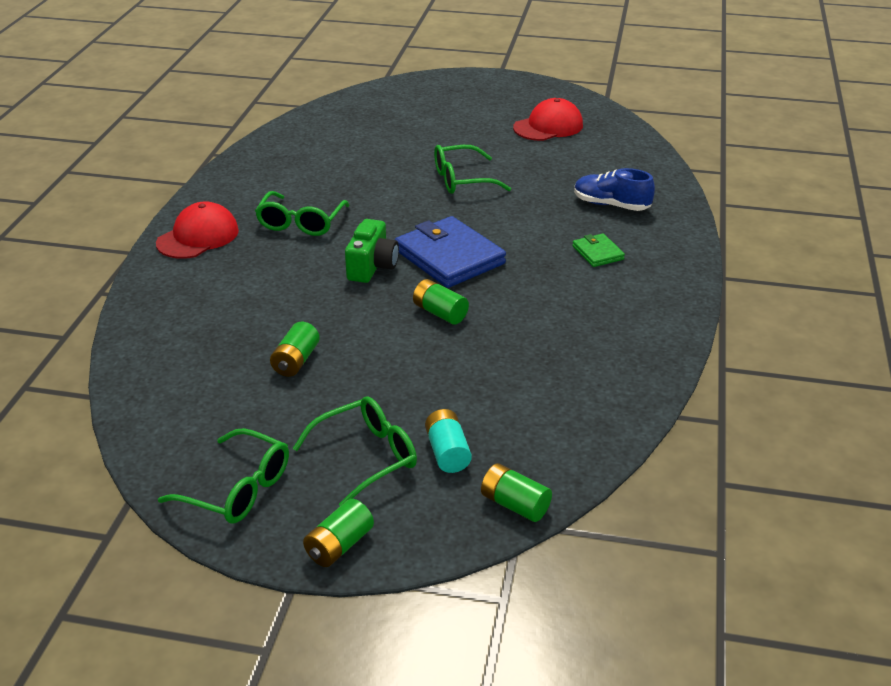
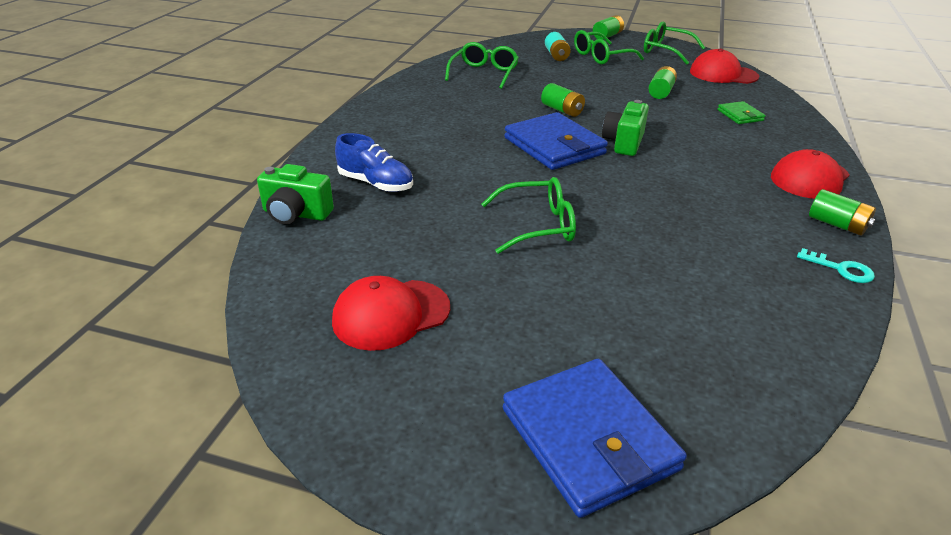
camera: 175 degrees left, 0 degrees up
green glasses [255,191,350,236] -> green glasses moved to [445,42,519,89]
green battery [481,463,552,522] -> green battery moved to [809,189,876,236]
green wallet [572,233,625,267] -> green wallet moved to [717,101,766,124]
none -> green camera [257,164,334,224]
none -> blue wallet [503,359,687,518]
none -> red cap [690,48,759,84]
none -> turquoise key [797,248,875,283]

